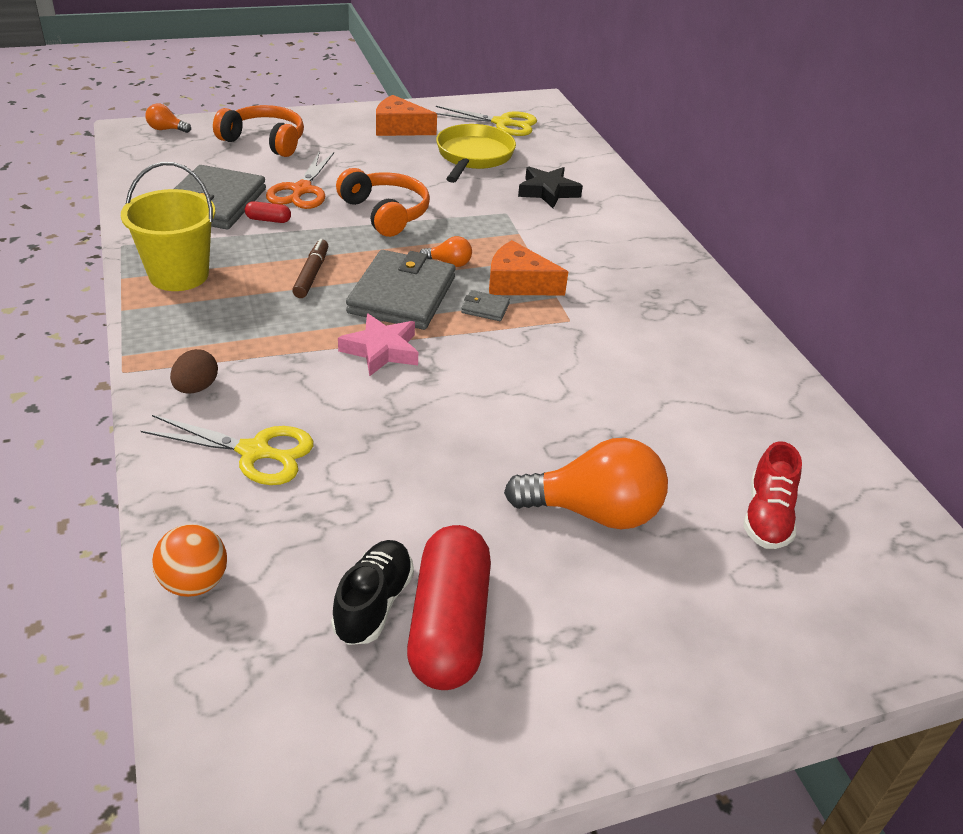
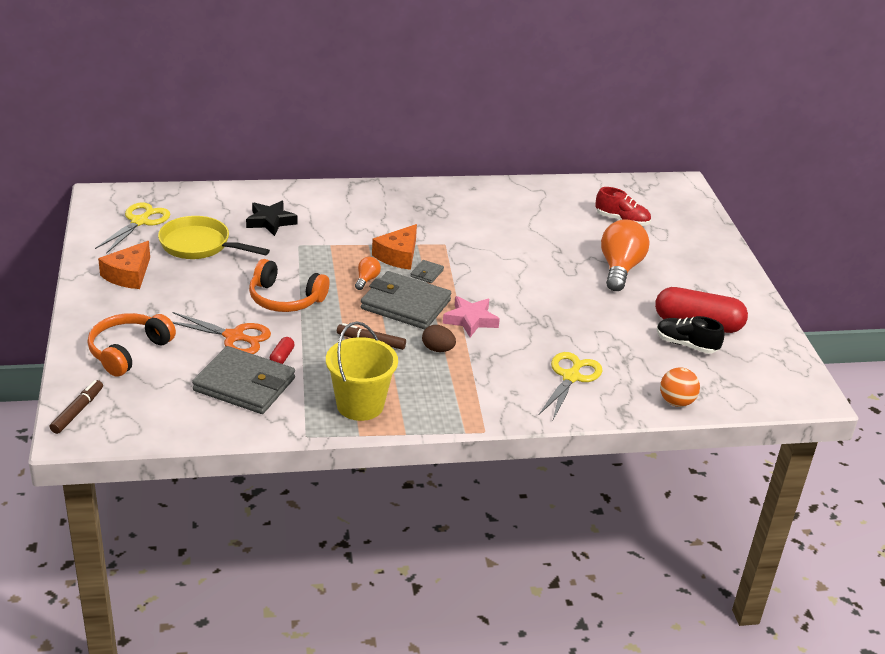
camera: 80 degrees left, 5 degrees down
orange light bulb [146,103,191,133] -> brown marker [50,380,103,434]
brown egg [170,349,218,393] -> brown egg moved to [422,325,456,352]
orange headphones [336,168,430,237] -> orange headphones turned 135 degrees counterclockwise [249,259,330,312]

